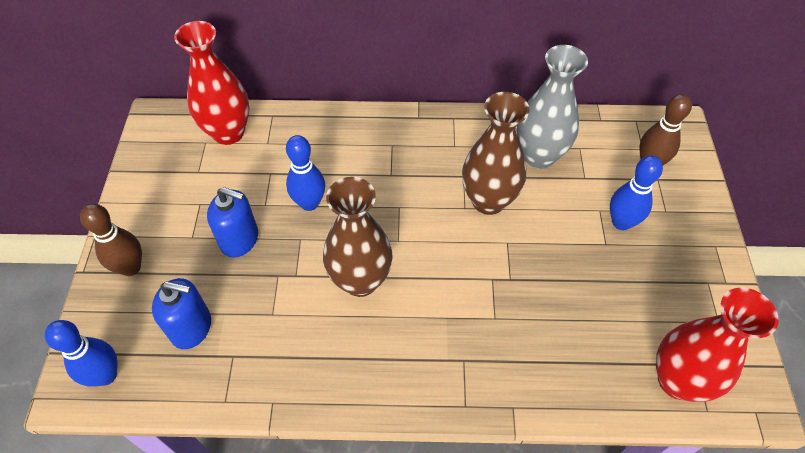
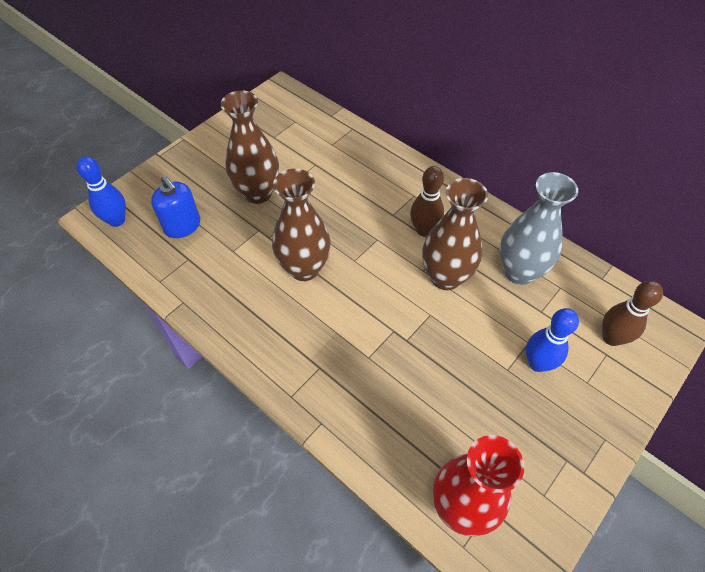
camera: 40 degrees right, 0 degrees up
brown bowling pin [80,204,142,276] -> brown bowling pin moved to [410,166,444,236]
red vase [174,21,249,145] -> none
blue soap dispenser [207,187,258,258] -> brown vase [221,90,279,204]
blue bowling pin [286,135,325,211] -> none

